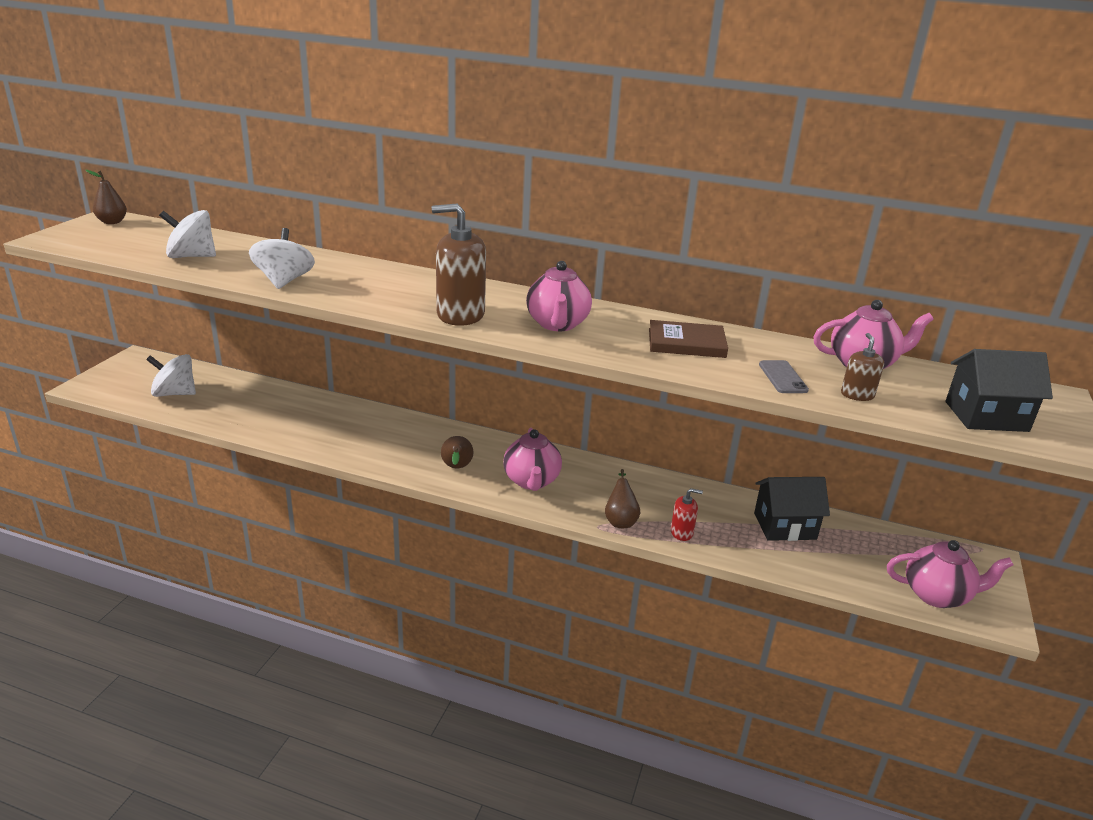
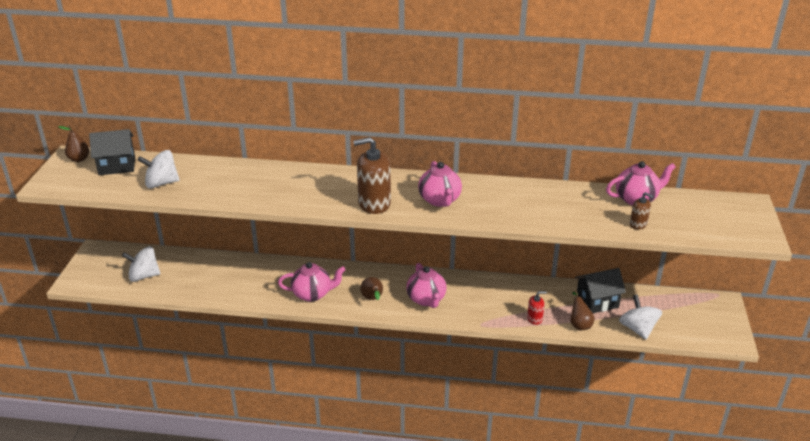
camera: 10 degrees left, 5 degrees up
white spinning top [249,228,315,289] -> white spinning top moved to [619,294,662,340]
brown pear [605,469,640,528] -> brown pear moved to [571,290,595,330]
brown book [649,320,728,358] -> none
grey phone [759,360,809,393] -> none
brown soap dispenser [841,333,884,401] -> brown soap dispenser turned 135 degrees clockwise [630,192,654,230]
pink teapot [887,540,1013,608] -> pink teapot moved to [278,262,345,302]
black house [946,349,1053,432] -> black house moved to [89,129,135,175]

